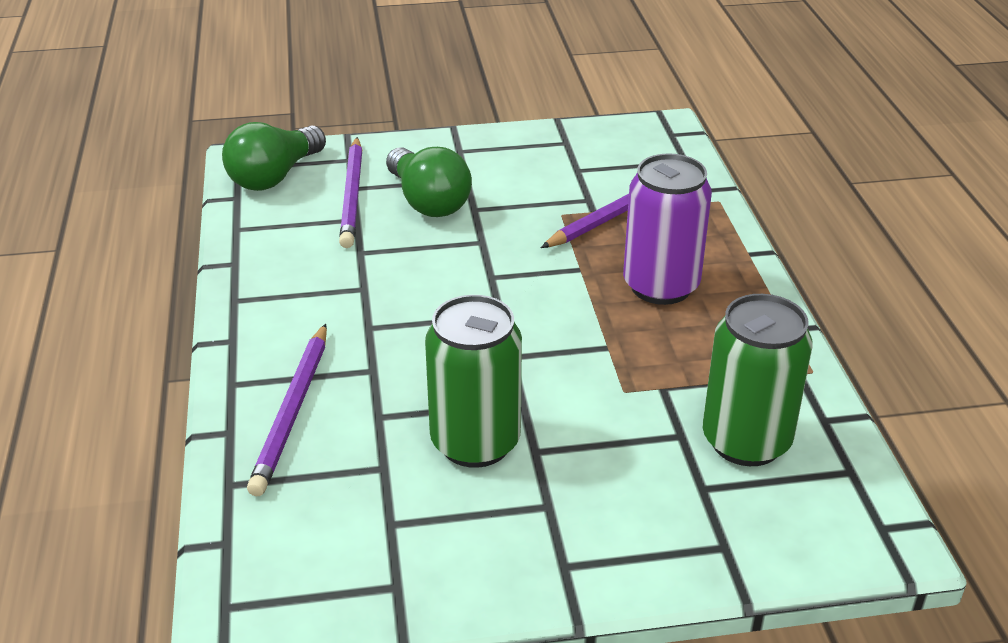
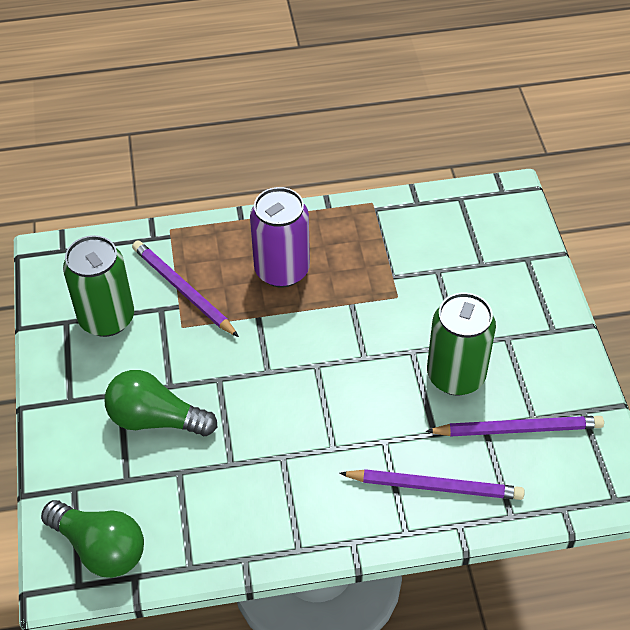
camera: 90 degrees left, 15 degrees up
purple pencil [339,137,362,248] -> purple pencil moved to [425,416,604,437]
green light bulb [386,147,472,217] -> green light bulb turned 135 degrees counterclockwise [104,370,218,436]
green can [703,294,813,466] -> green can moved to [63,235,134,337]

